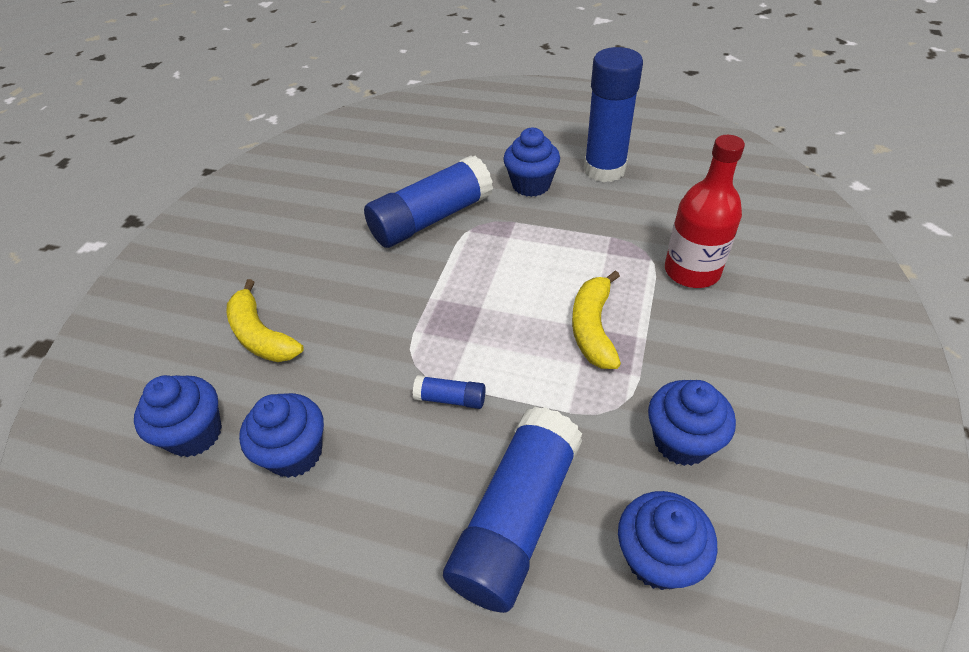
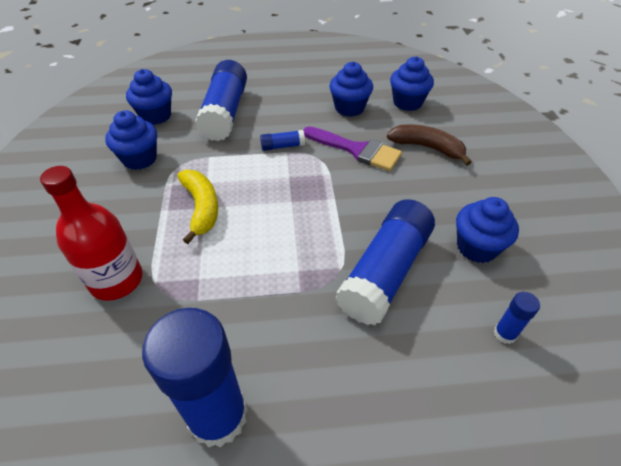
camera: 155 degrees right, 0 degrees up
yellow banana [226,279,304,362] -> brown banana [387,124,472,166]
blue cupcake [503,128,560,197] -> blue cupcake moved to [456,197,519,263]
none -> purple brush [303,126,402,171]
none -> blue glue stick [494,292,540,344]

